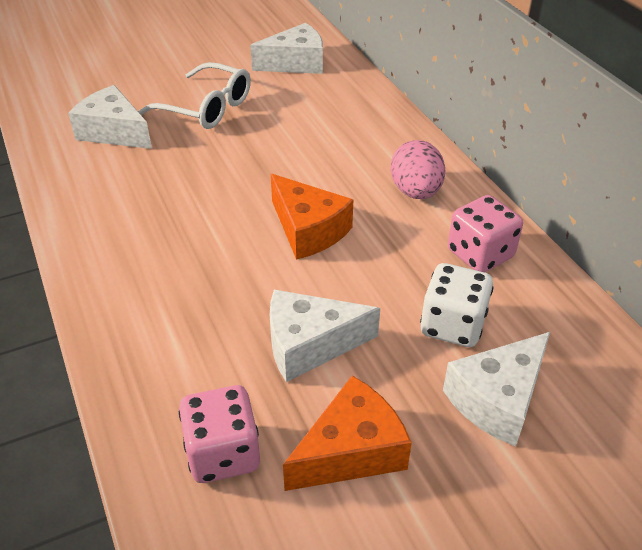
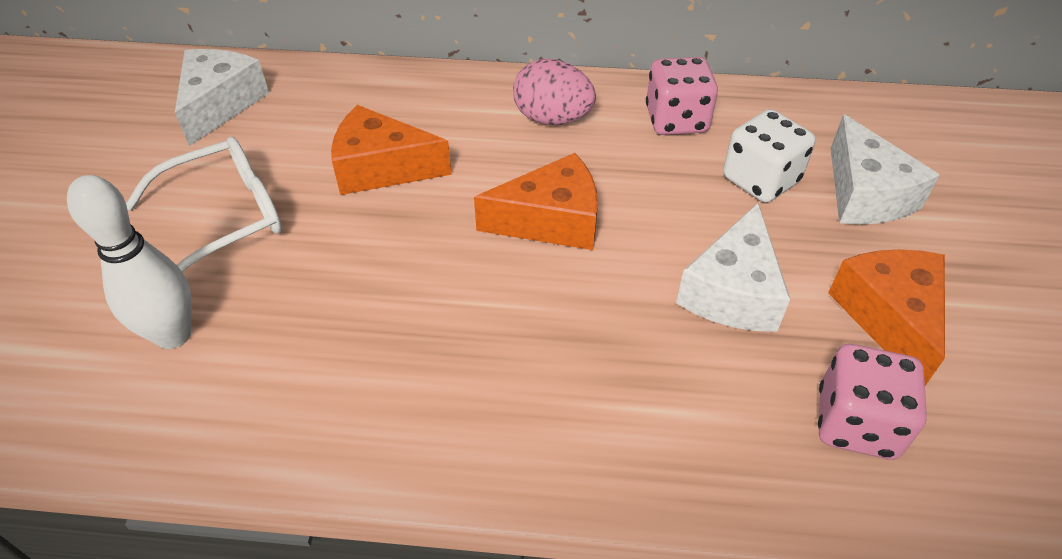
camera: 60 degrees left, 5 degrees up
white cheese [68,85,152,149] -> white bowling pin [67,175,192,349]
none -> orange cheese [331,105,452,195]

